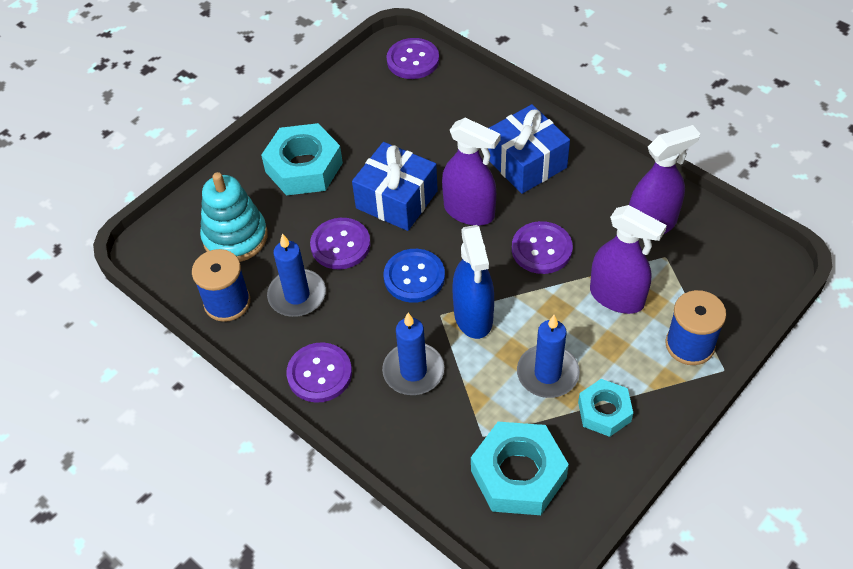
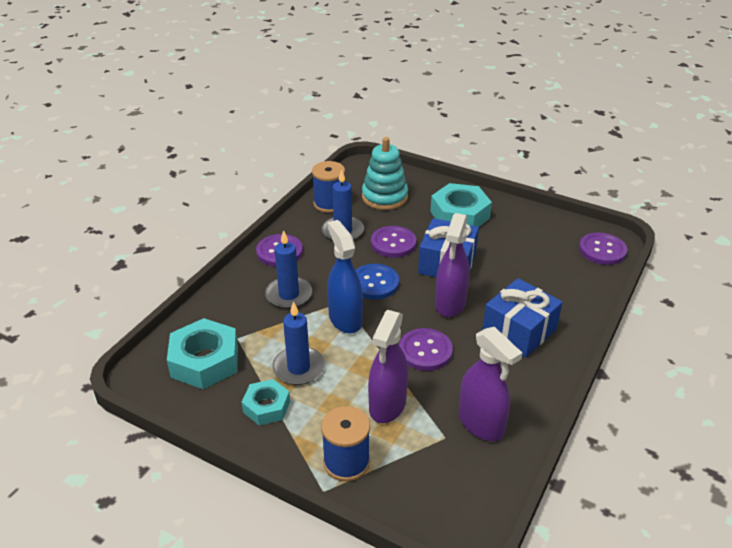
camera: 75 degrees right, 15 degrees down
blue spray bottle [452,225,494,339] -> blue spray bottle turned 90 degrees clockwise [327,220,363,333]

